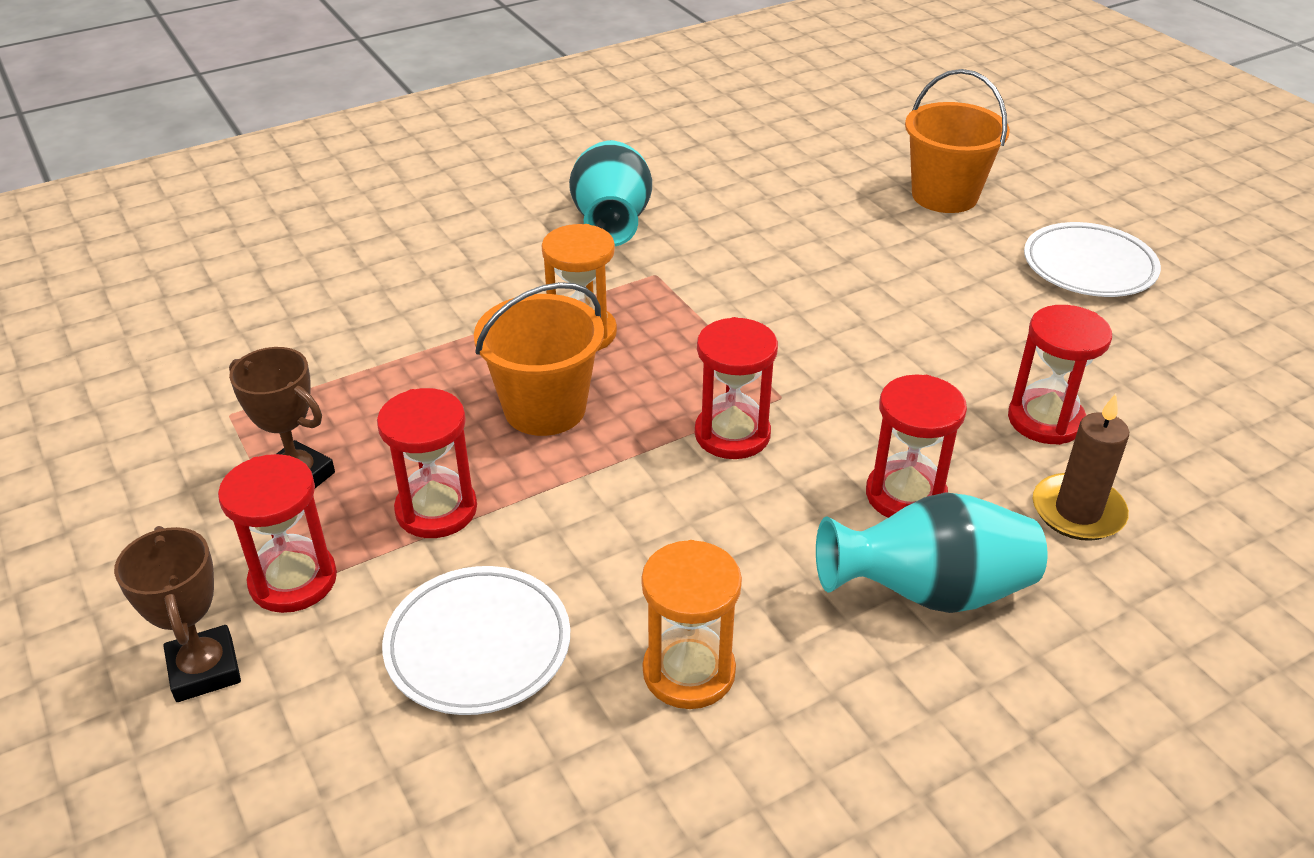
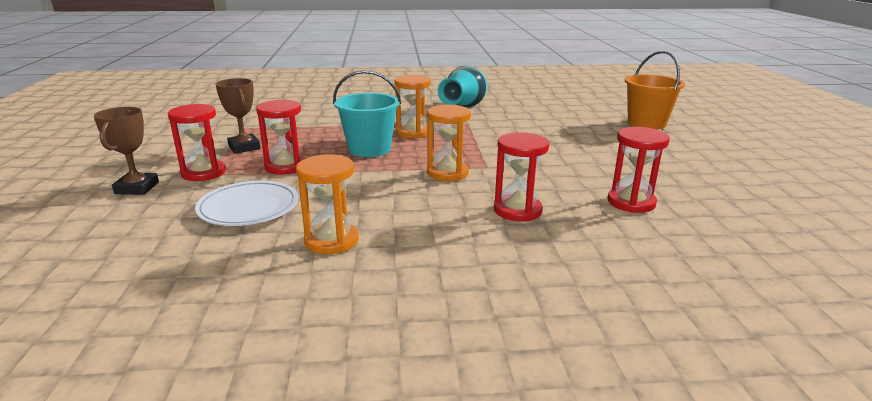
camera: 25 degrees right, 15 degrees down
orange bucket [474,282,604,436] -> turquoise bucket [333,70,401,157]
red hourglass [695,317,778,459] -> orange hourglass [427,105,471,181]
turquoise vase [816,492,1048,613] -> none
white plate [1024,222,1161,297] -> none
brown candle [1033,394,1129,541] -> none

